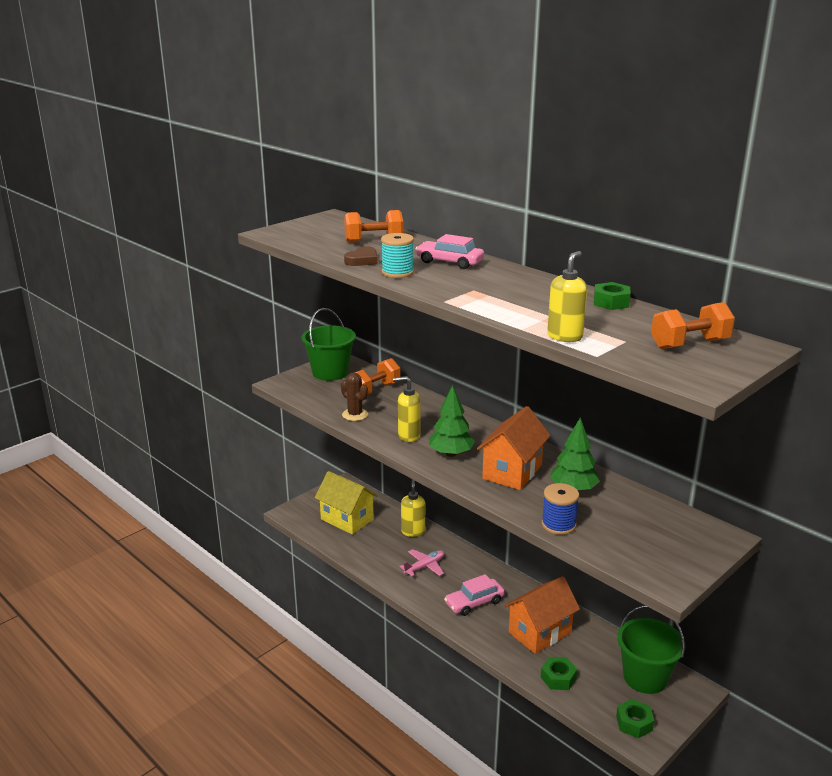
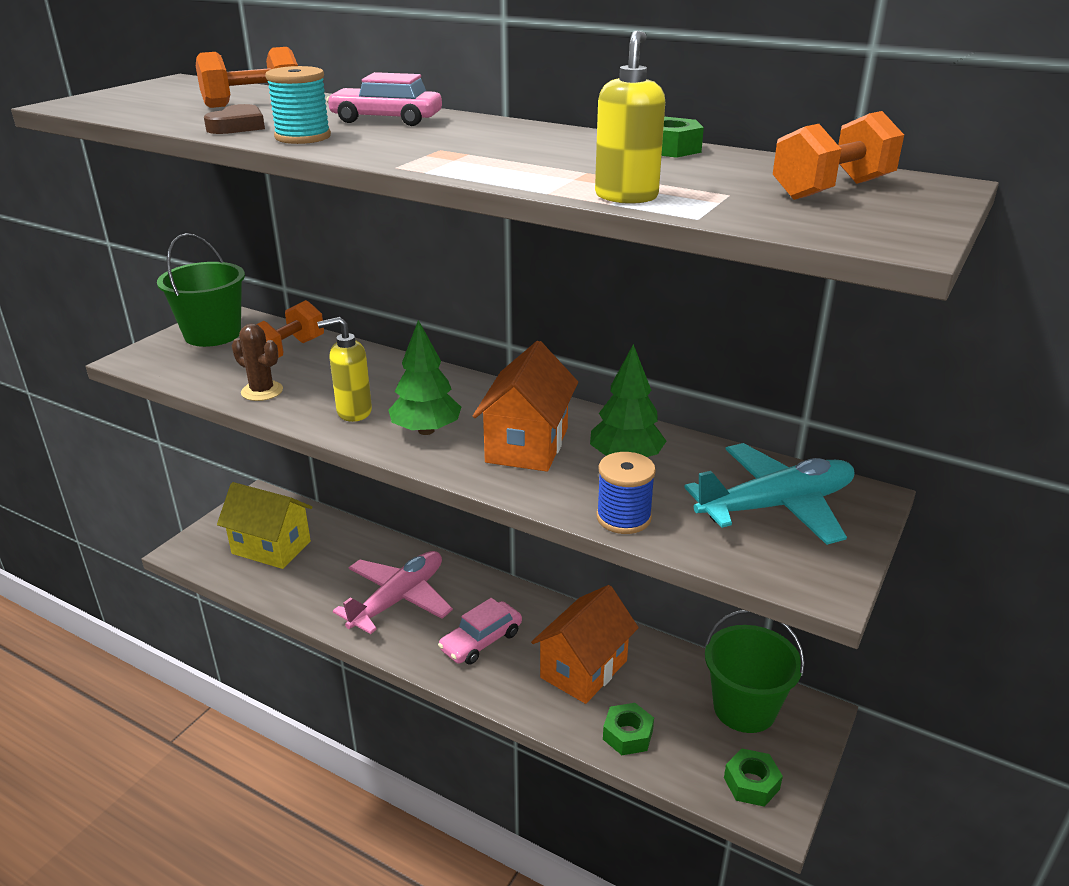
camera: 15 degrees left, 5 degrees up
pink plane [400,549,444,577] -> pink plane [333,551,453,634], size x1.76
yellow soap dispenser [401,479,425,537] -> none
none -> turquoise plane [684,443,855,545]

